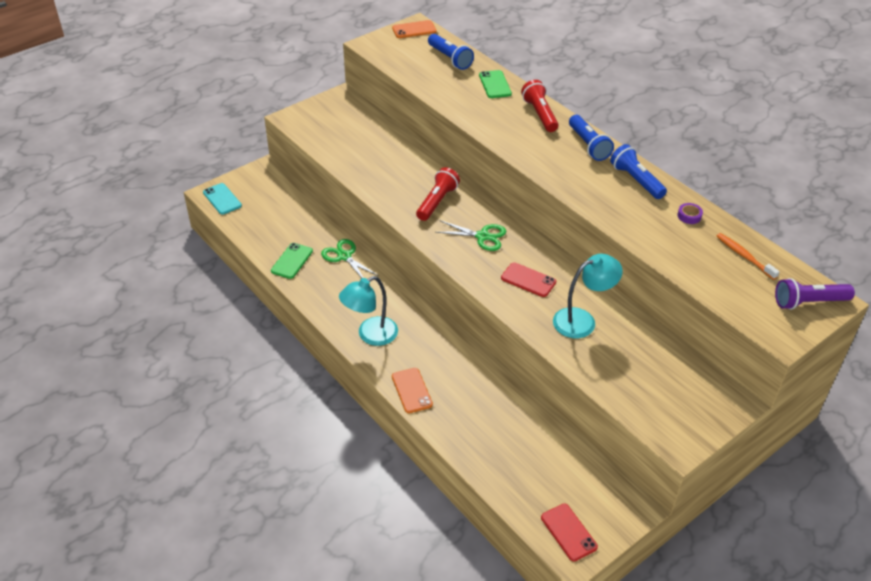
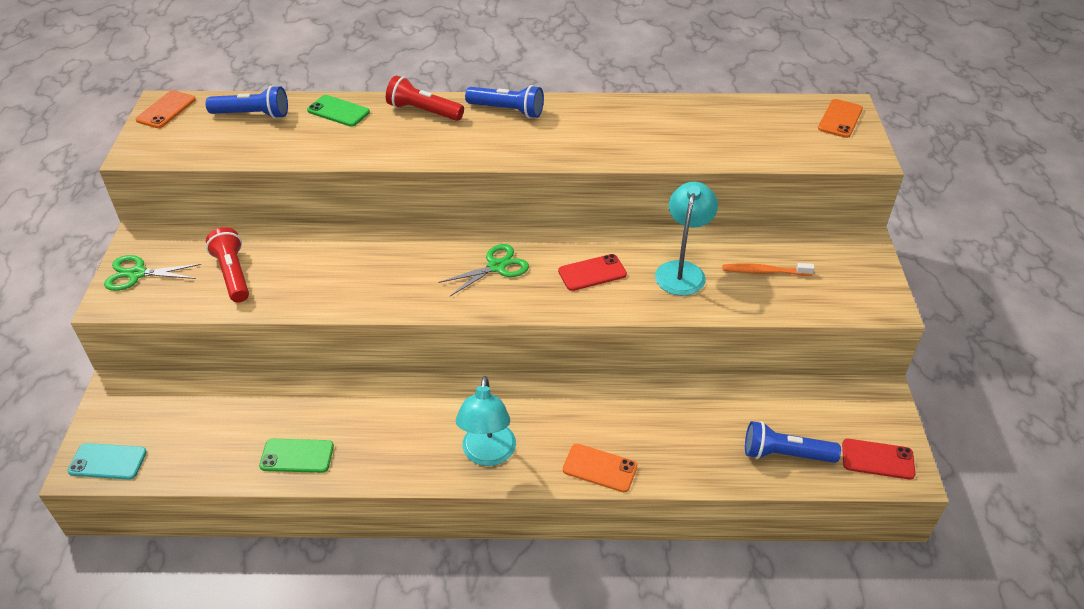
camera: 50 degrees left, 0 degrees up
green phone [271,243,313,279] -> green phone turned 60 degrees counterclockwise [259,439,334,473]
green scissors [321,239,379,278] -> green scissors moved to [104,255,201,291]
red flashlight [416,167,460,221] -> red flashlight moved to [206,227,249,303]
blue flashlight [610,144,667,199] -> blue flashlight moved to [745,421,841,463]
purple tape [678,203,703,224] -> none
orange toothbrush [717,233,780,280] -> orange toothbrush moved to [723,263,815,276]
purple flashlight [775,278,855,310] -> orange phone [818,99,863,138]

